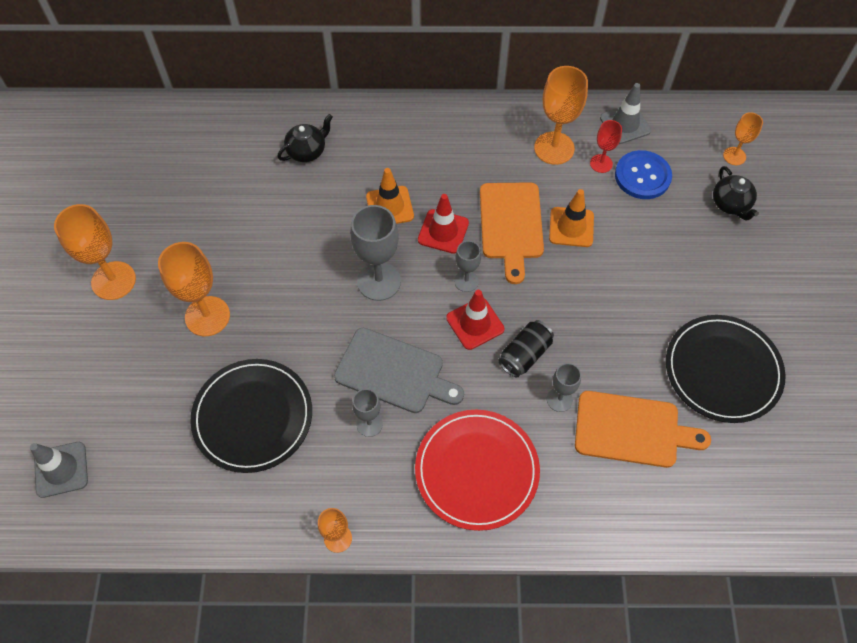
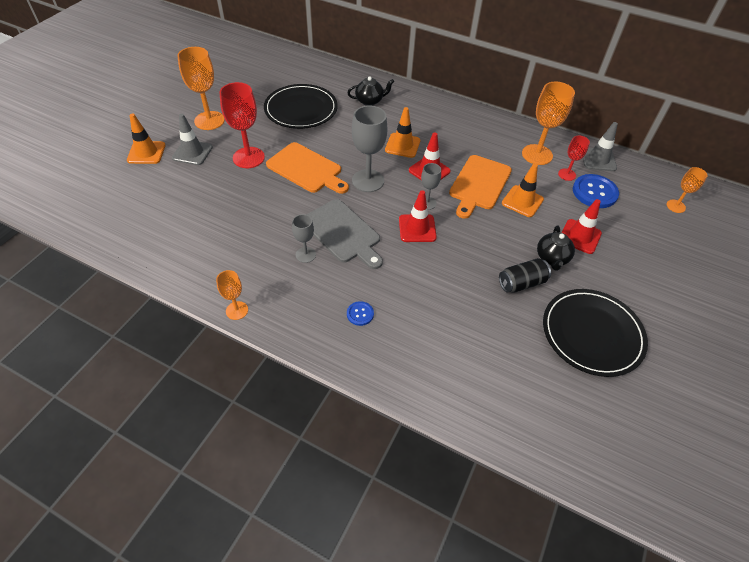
camera: 25 degrees right, 10 degrees down
grey traffic cone [30,442,88,498] -> grey traffic cone moved to [172,114,213,165]
orange goblet [158,242,230,336] -> red goblet [219,82,265,168]
black plate [190,359,312,473] -> black plate moved to [264,84,338,129]
red plate [415,410,540,531] -> blue button [347,301,374,326]
black can [498,320,554,377] -> black can moved to [499,258,551,293]
grey goblet [547,363,581,412] -> none
orange cutting board [575,391,711,468] -> orange cutting board moved to [266,142,349,194]
black teapot [713,166,759,221] -> black teapot moved to [537,225,575,271]
none -> orange traffic cone [127,113,166,164]
none -> red traffic cone [562,199,602,254]

